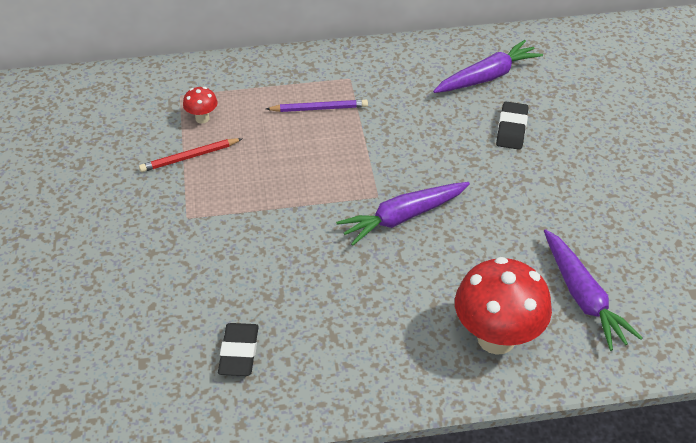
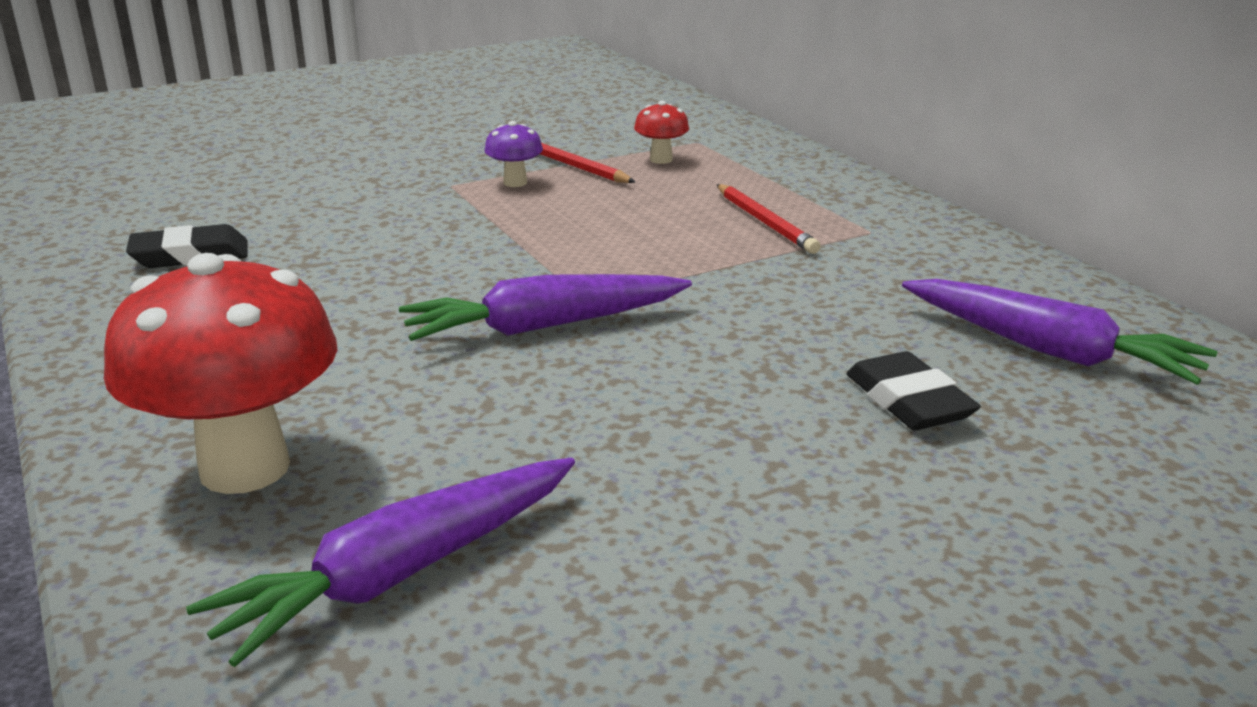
camera: 70 degrees right, 20 degrees down
purple pencil [266,100,368,112] -> red pencil [717,184,821,254]
purple carrot [336,182,470,246] -> purple carrot turned 60 degrees counterclockwise [399,274,692,341]
black eraser [496,102,528,150] -> black eraser turned 75 degrees clockwise [847,351,981,430]
none -> purple mushroom [484,121,543,187]

